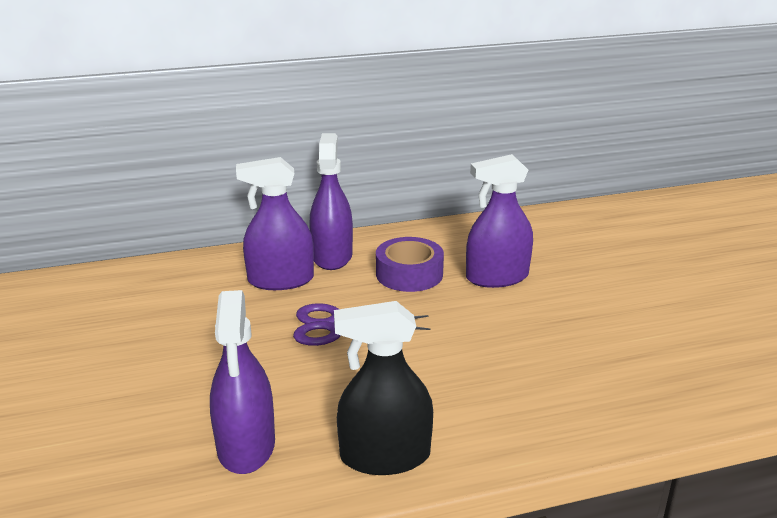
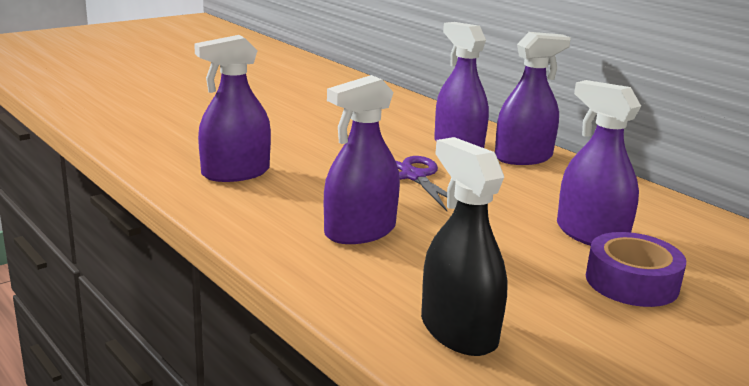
camera: 65 degrees right, 5 degrees down
black spray bottle [334,301,433,475] -> black spray bottle moved to [421,137,508,356]
purple tape [376,237,444,292] -> purple tape moved to [586,232,686,307]
none -> purple spray bottle [324,75,400,244]

